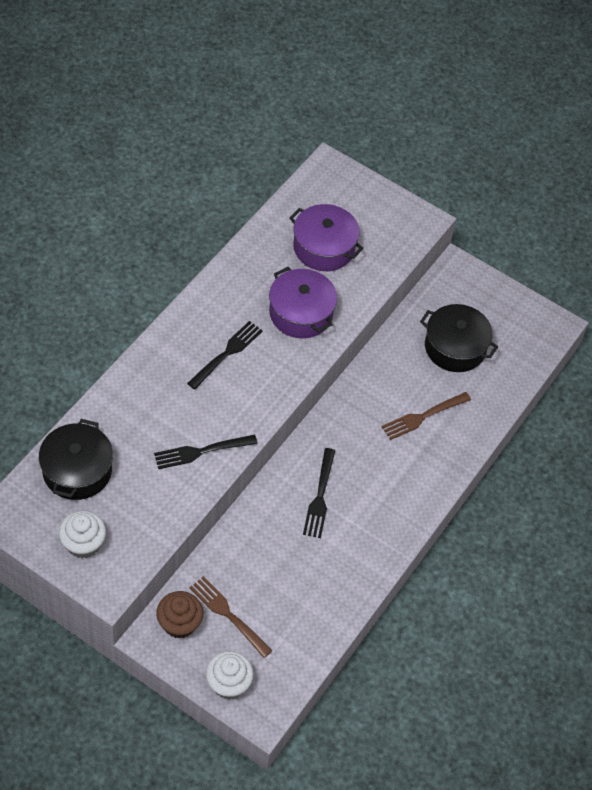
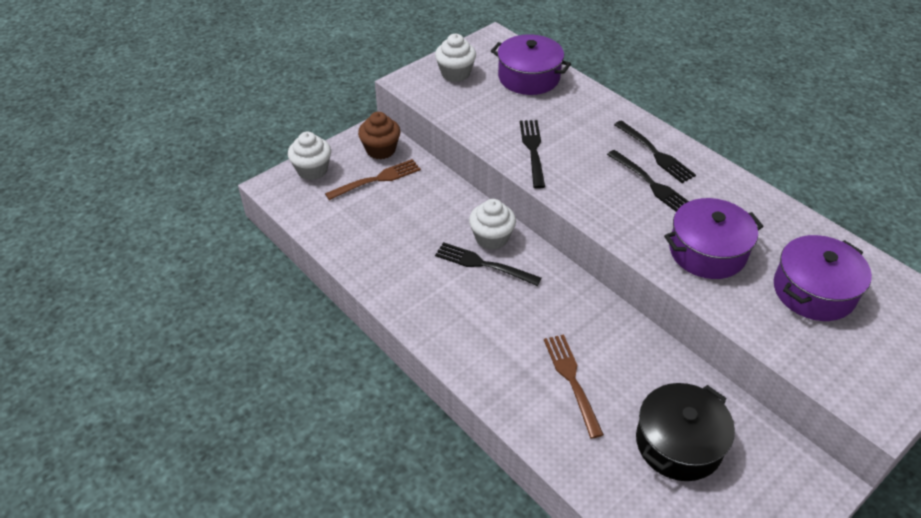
camera: 110 degrees right, 10 degrees down
black pot [39,419,113,500] -> purple pot [491,34,571,95]
none -> white cupcake [469,199,516,250]
none -> black fork [614,120,696,183]

